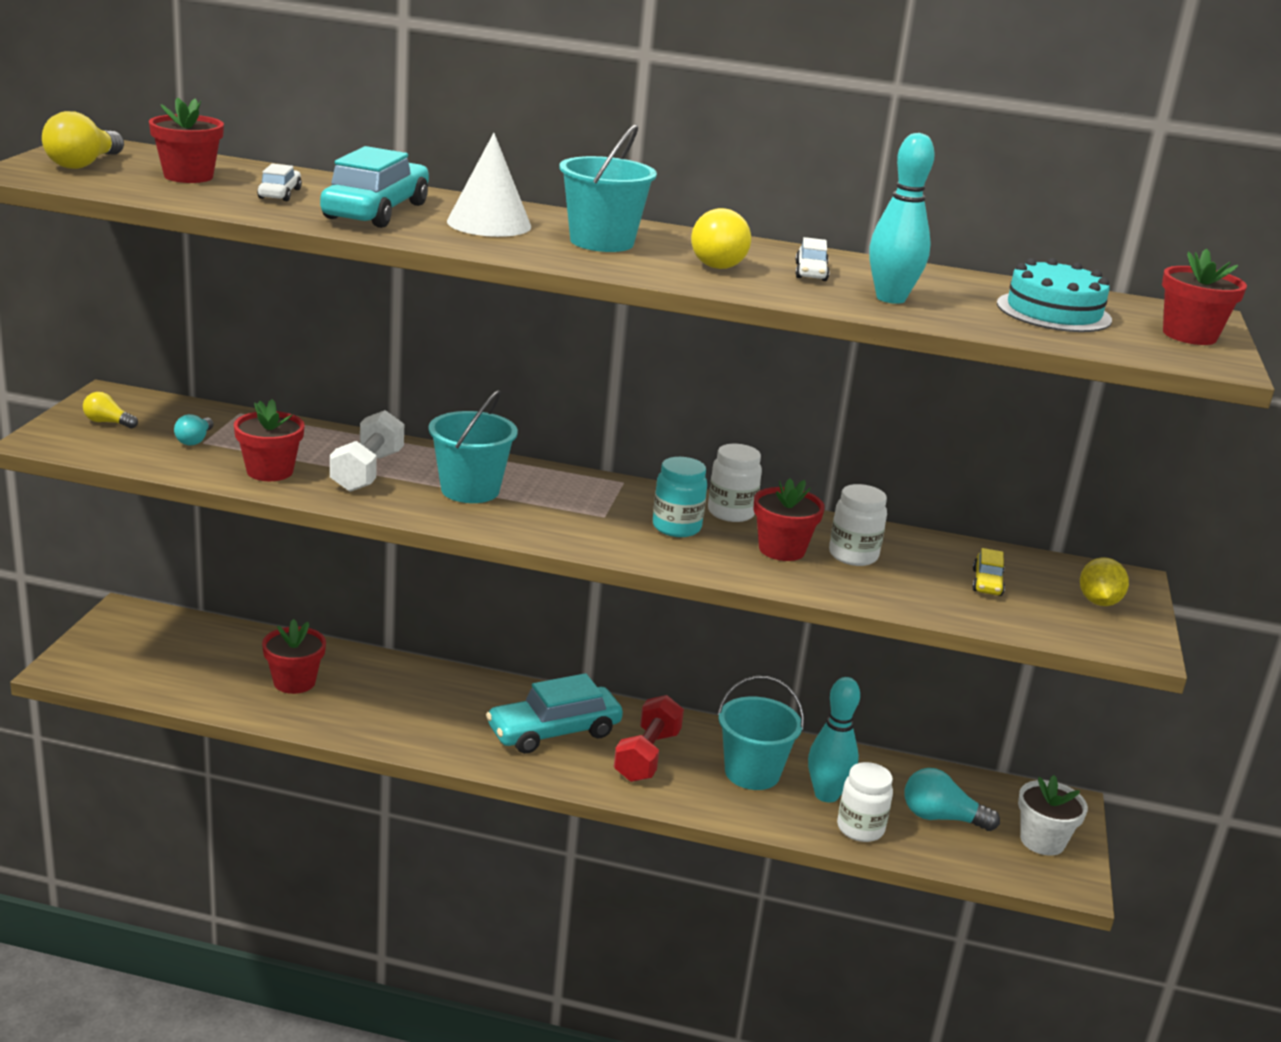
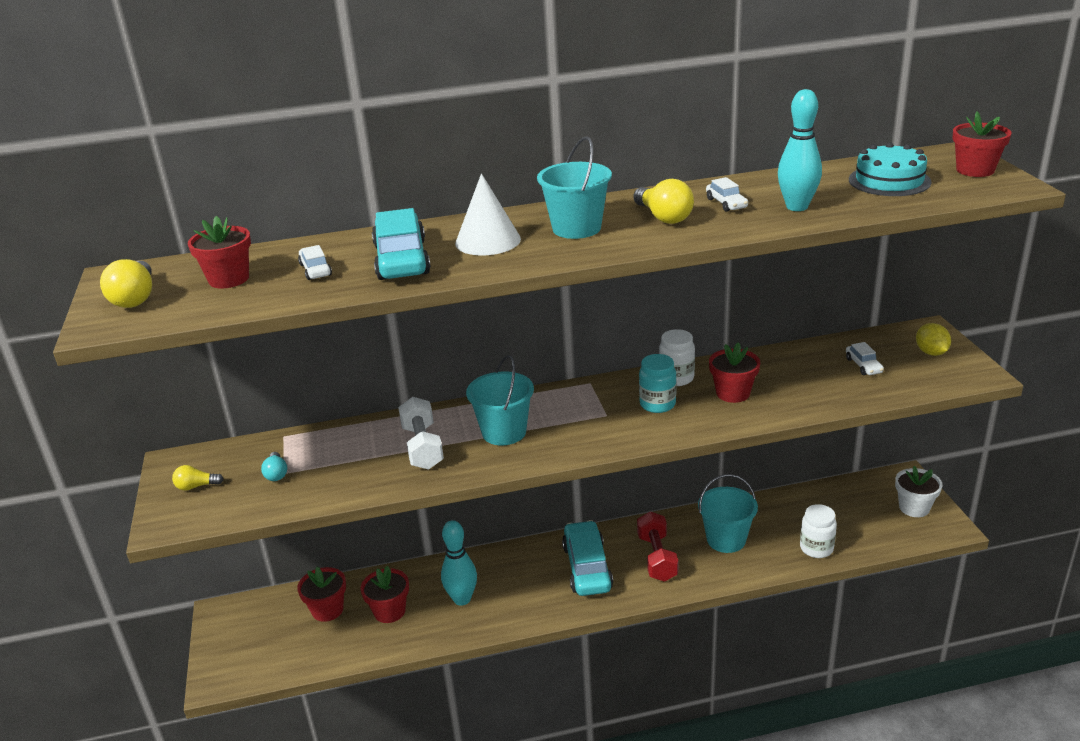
camera: 20 degrees left, 5 degrees up
red flower pot [234,399,304,481] -> red flower pot moved to [297,567,346,622]
turquoise car [486,673,623,754] -> turquoise car turned 135 degrees clockwise [562,520,613,596]
turquoise bowling pin [808,677,860,803] -> turquoise bowling pin moved to [441,520,477,606]
white jar [829,484,887,566] -> none
turquoise light bulb [905,768,1000,831] -> none
yellow car [972,548,1005,596] -> white car [846,342,884,375]

